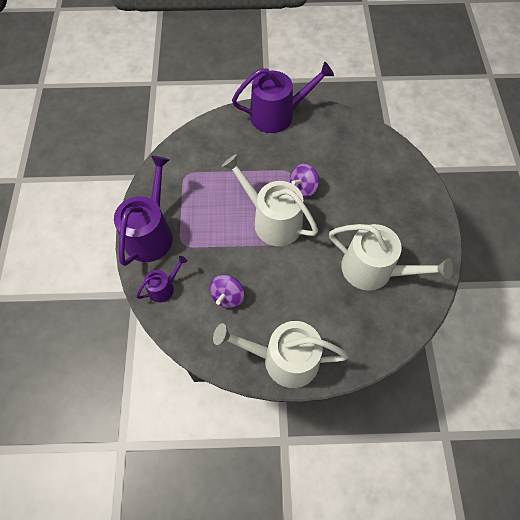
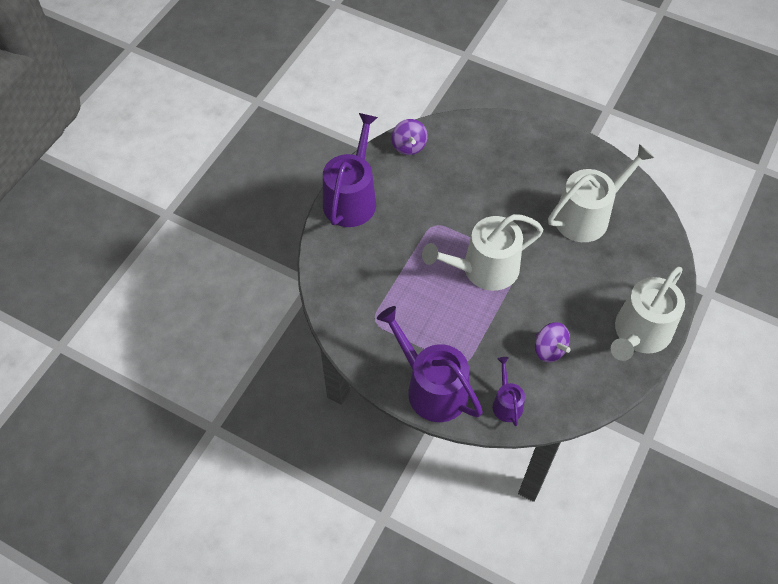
camera: 60 degrees left, 5 degrees down
purple spinning top [290,164,319,198] -> purple spinning top moved to [392,119,428,155]

